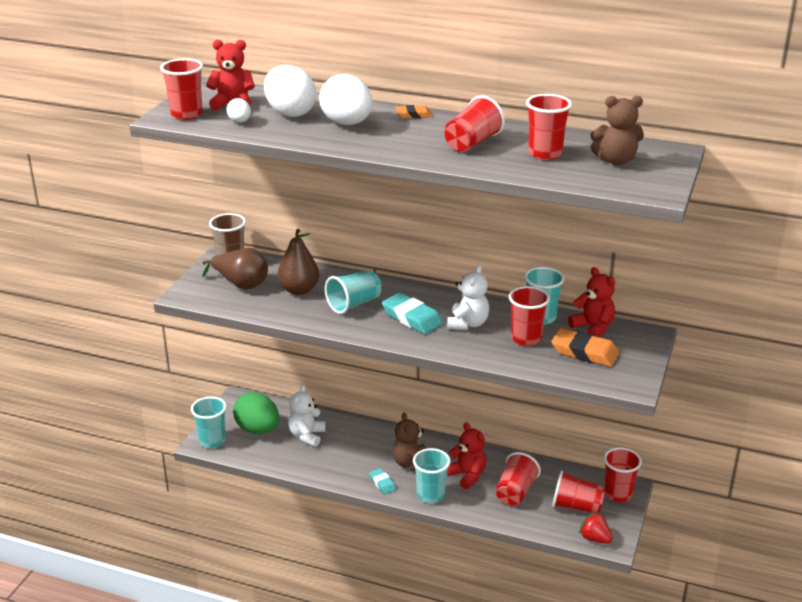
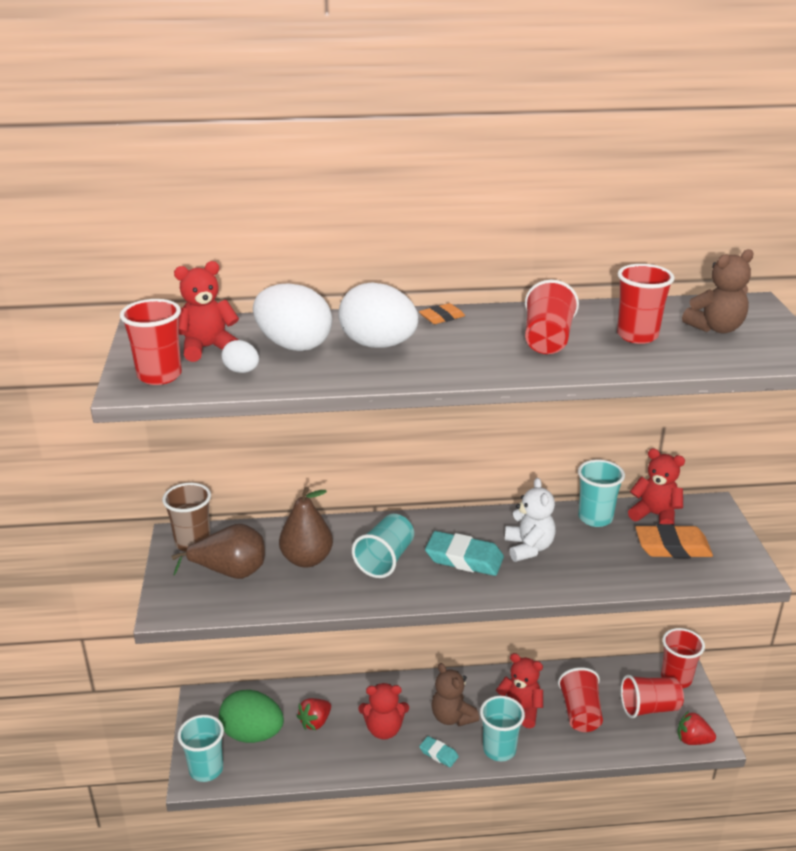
camera: 25 degrees left, 0 degrees up
white teddy bear [288,385,326,447] -> red strawberry [297,698,331,730]
red cup [509,286,550,346] -> none
none -> red teddy bear [359,683,409,740]

